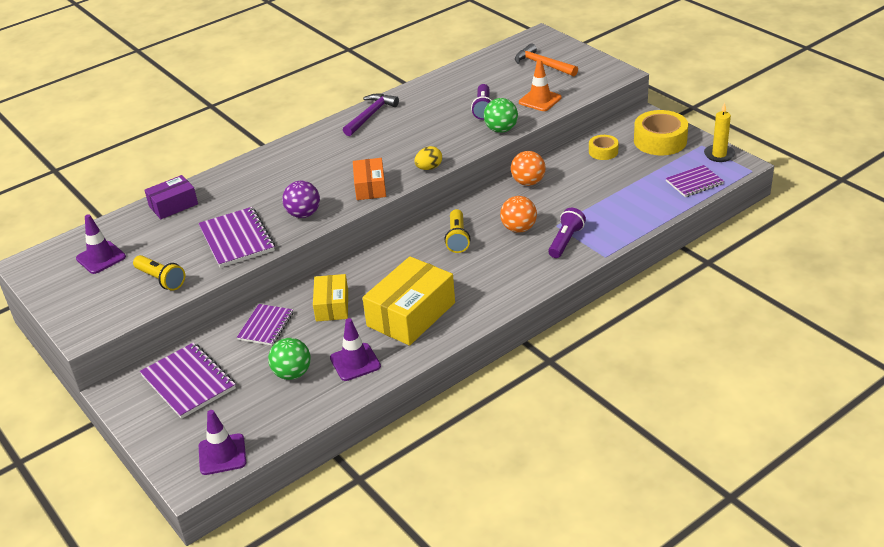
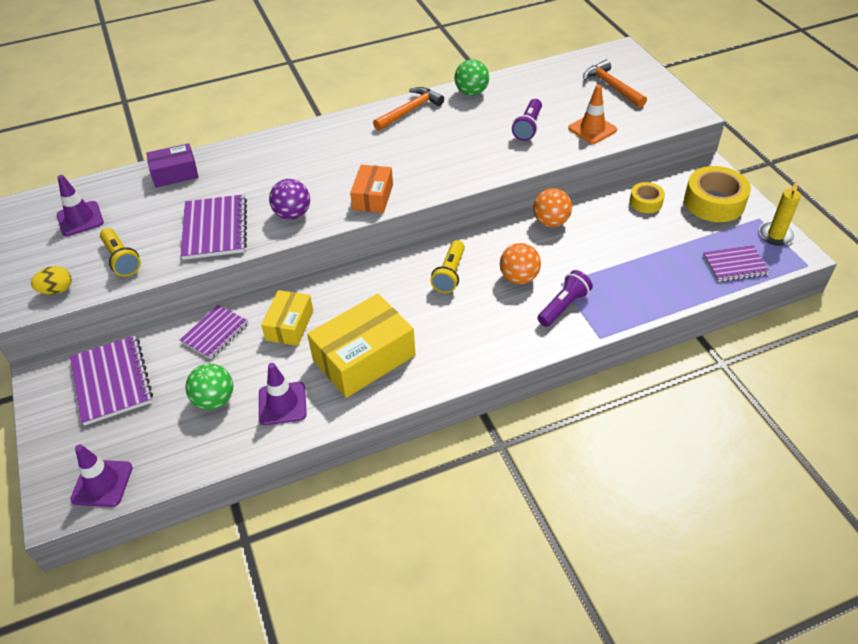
camera: 15 degrees right, 10 degrees up
purple hammer [343,94,399,136] -> orange hammer [373,87,444,131]
yellow egg [414,146,442,170] -> yellow egg moved to [31,266,72,295]
green ball [484,98,518,133] -> green ball moved to [454,59,489,96]

